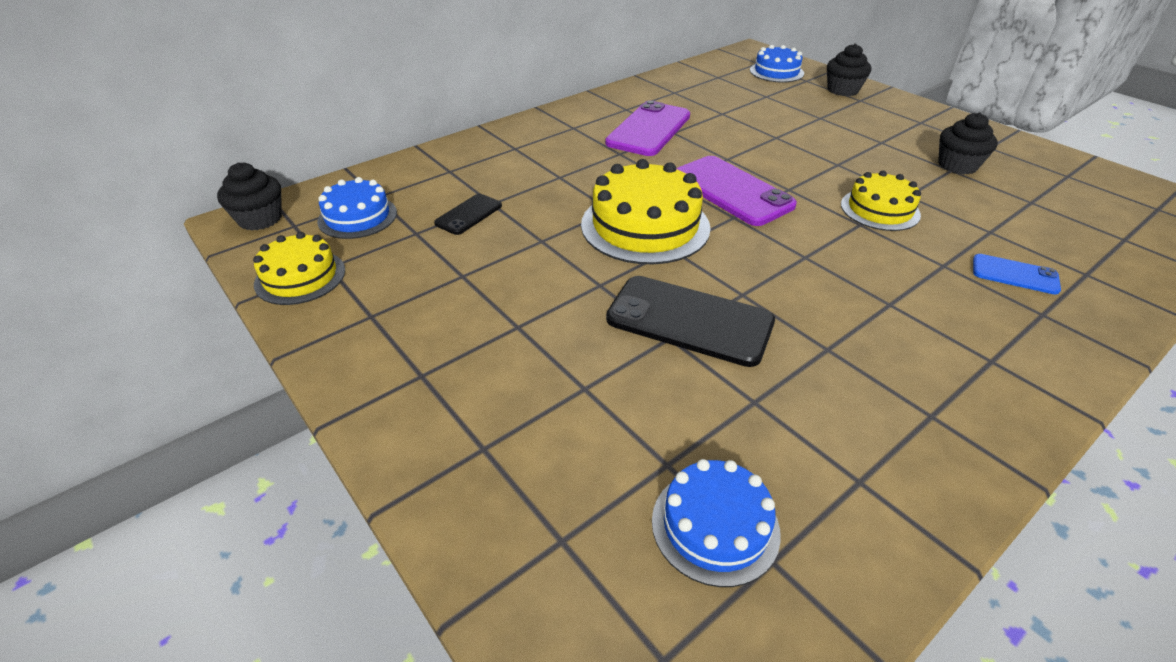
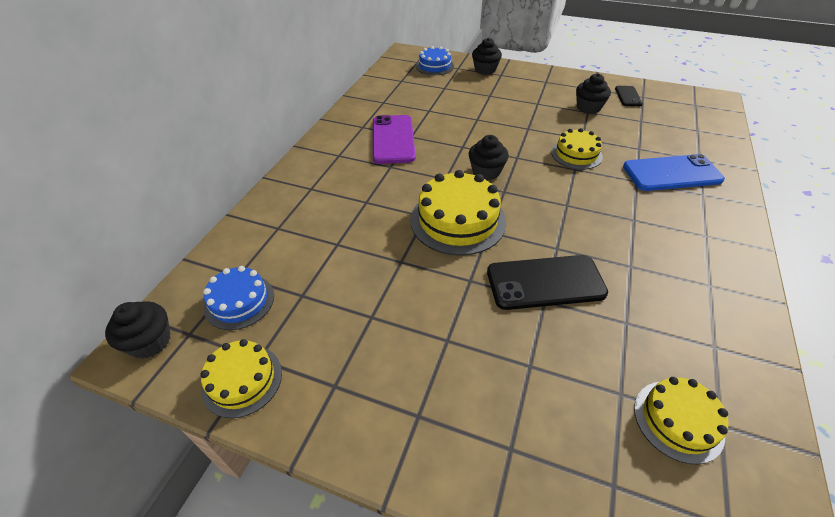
camera: 30 degrees left, 5 degrees up
black phone [434,194,502,235] -> black phone moved to [615,86,643,106]
blue cake [652,459,781,587] -> yellow cake [634,377,728,464]
purple phone [676,156,797,226] -> black cupcake [469,135,509,180]
blue phone [973,254,1061,295] -> blue phone [623,154,725,191], size x1.89

